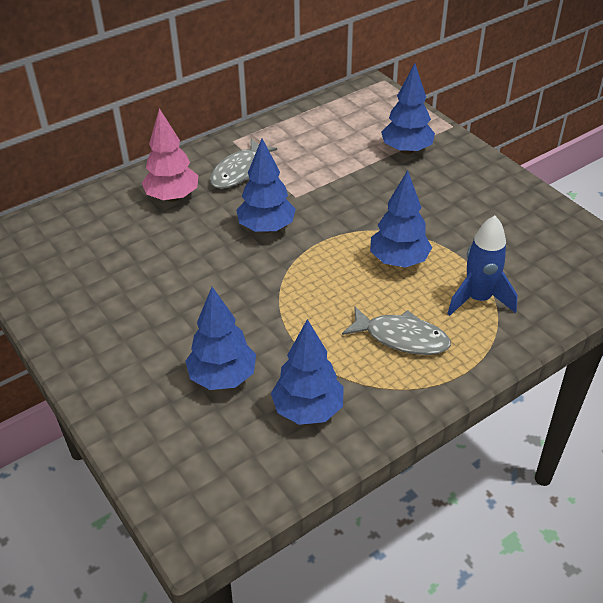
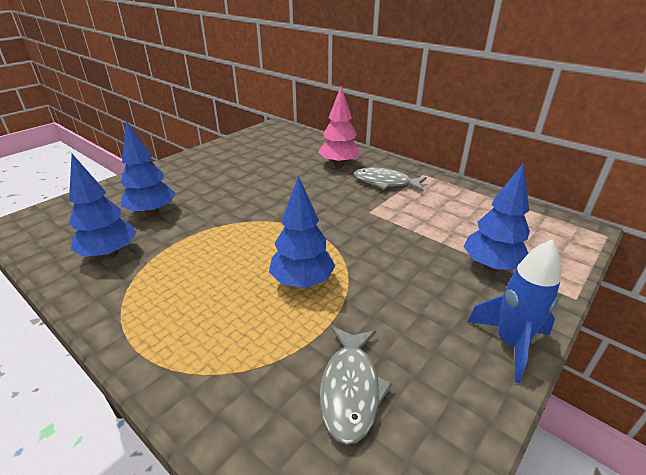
camera: 75 degrees right, 10 degrees down
blue tree [236,139,296,233] -> none
grey fish [342,306,451,355] -> grey fish moved to [320,327,392,445]
blue rocket [447,215,517,316] -> blue rocket moved to [467,240,561,383]

